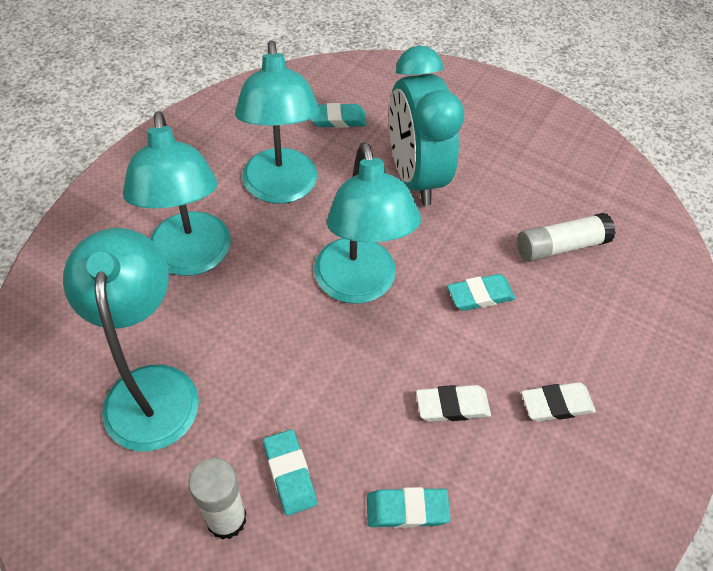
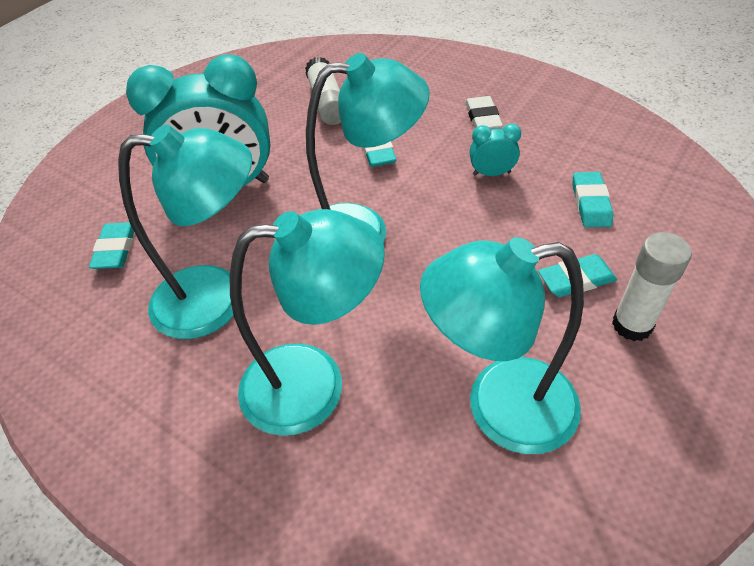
camera: 80 degrees left, 5 degrees down
white eraser [416,385,491,422] -> turquoise clock [470,123,521,176]

